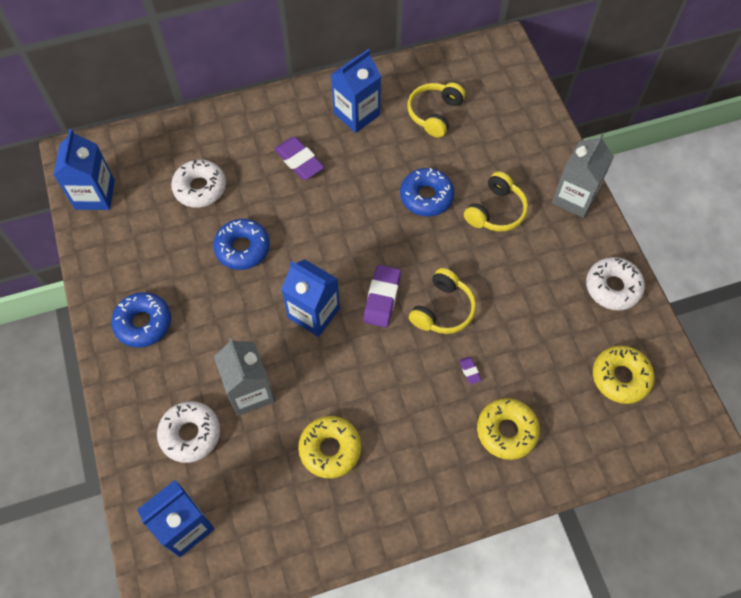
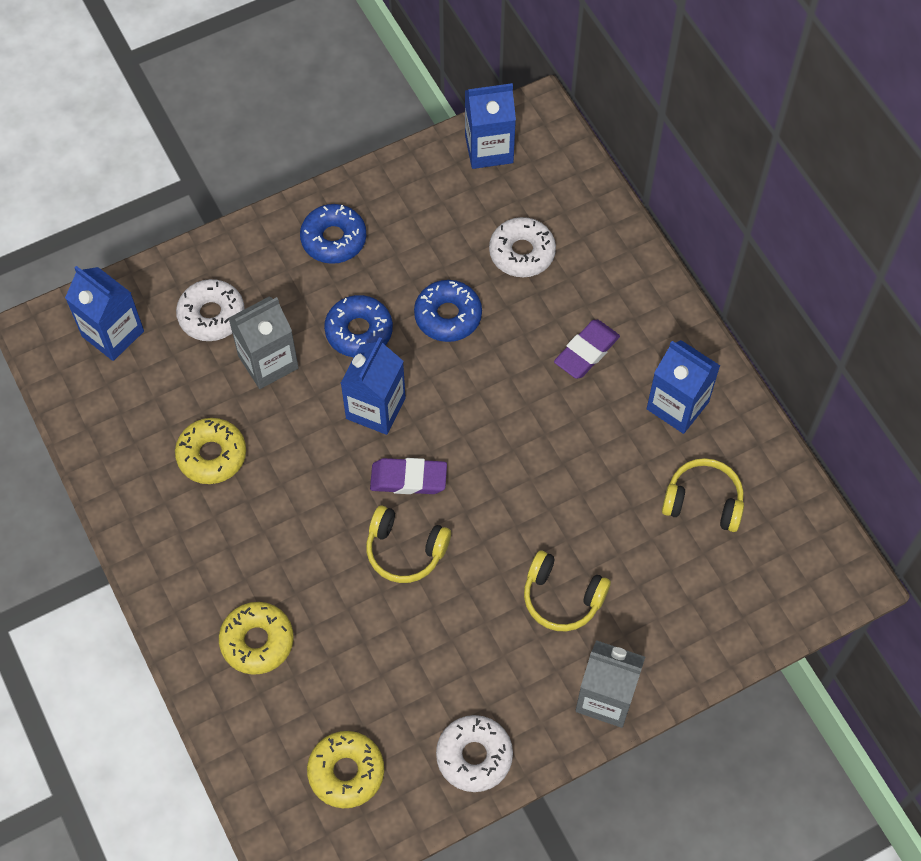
camera: 80 degrees right, 0 degrees up
blue donut [400,168,454,216] -> blue donut moved to [324,295,393,357]
purple eraser [459,357,482,384] -> none

